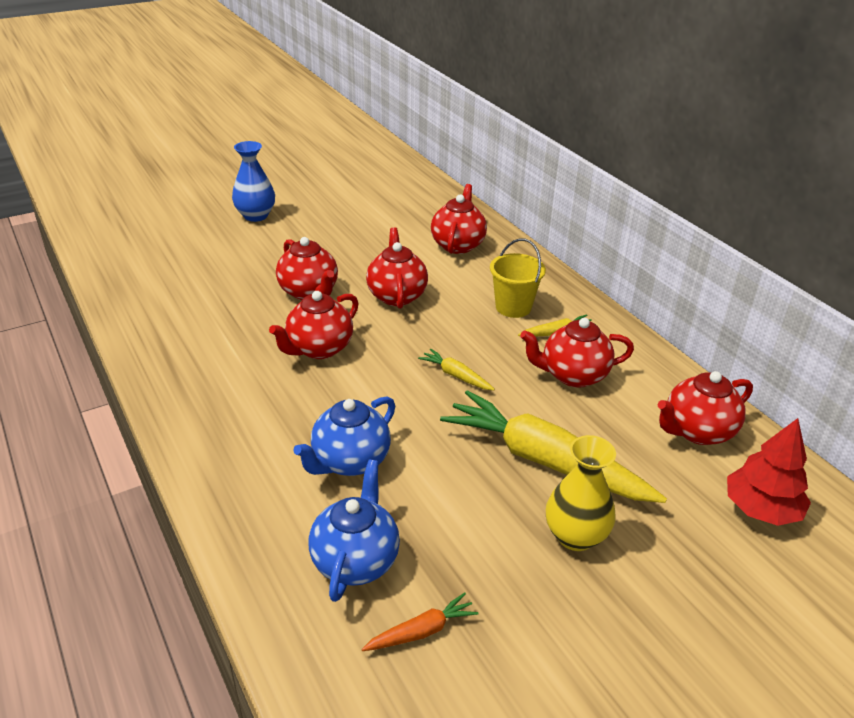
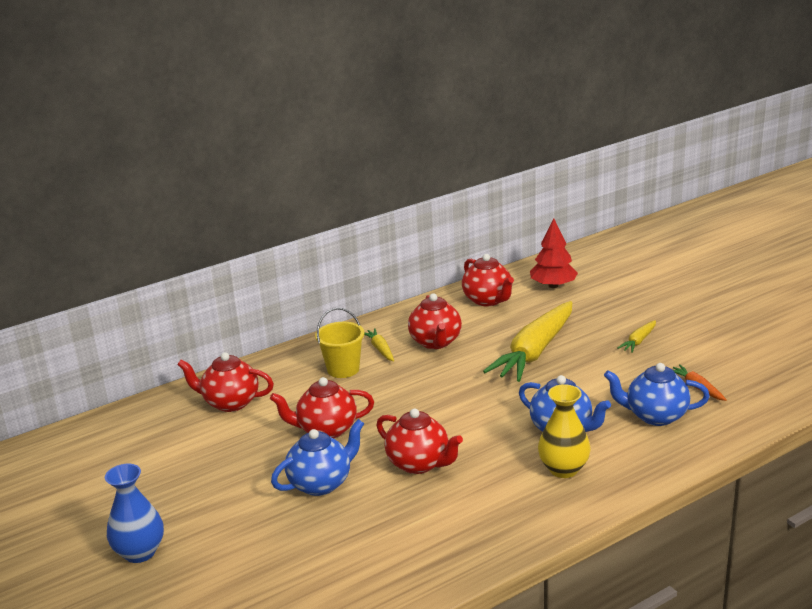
camera: 90 degrees left, 10 degrees down
red teapot [276,237,338,300] -> blue teapot [271,419,364,496]
yellow carrot [418,349,495,390] -> yellow carrot moved to [617,320,656,353]
yellow vase [546,435,616,551] -> yellow vase moved to [538,384,590,478]

